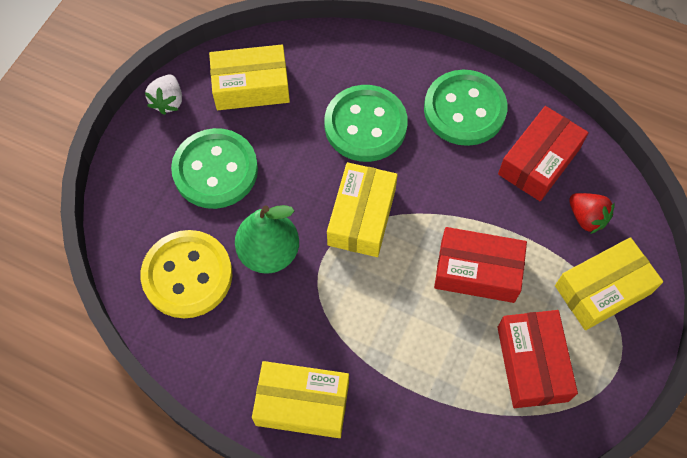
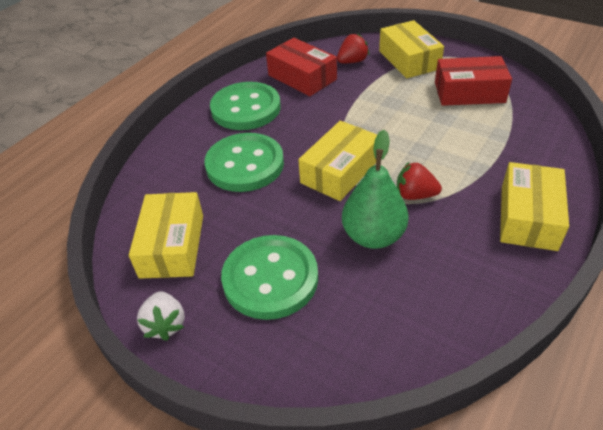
camera: 80 degrees left, 20 degrees down
yellow button [141,230,232,318] -> none
white strawberry [145,74,182,115] -> white strawberry turned 60 degrees clockwise [137,291,185,341]
yellow box [327,162,398,257] -> yellow box turned 75 degrees counterclockwise [298,121,377,201]
red box [434,227,527,303] -> none
none -> red strawberry [397,161,442,200]

